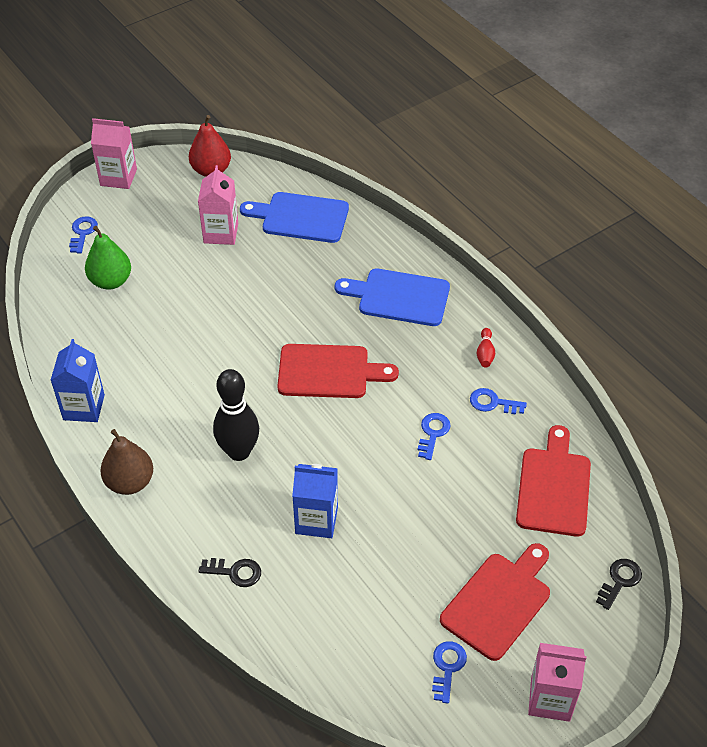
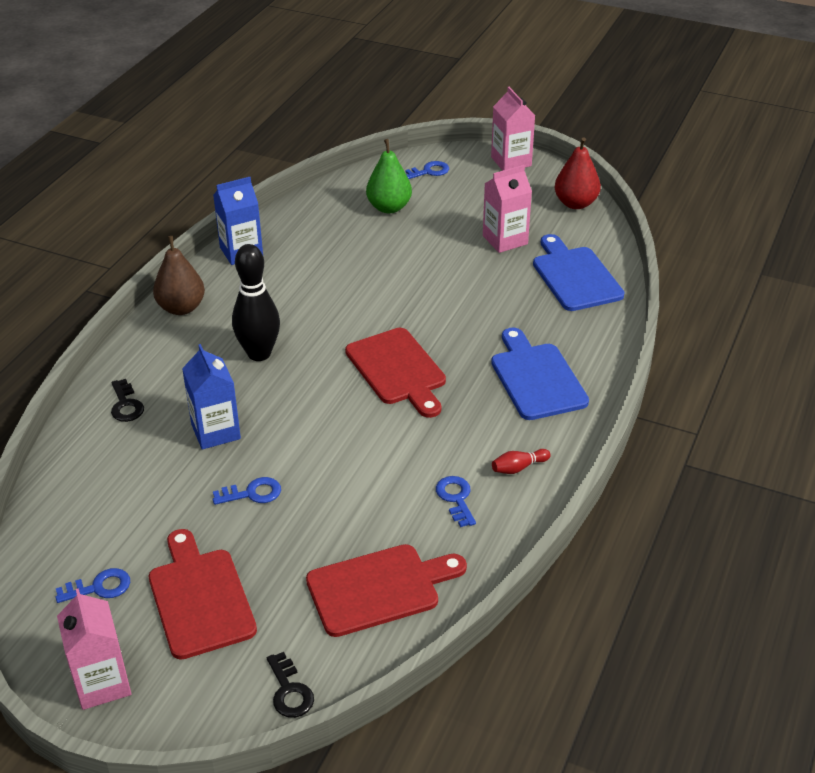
camera: 60 degrees right, 10 degrees down
blue key [418,413,451,460] -> blue key moved to [213,477,281,505]
red cutting board [440,543,550,661] -> red cutting board turned 120 degrees counterclockwise [149,529,257,659]
black key [596,559,642,610] -> black key turned 60 degrees clockwise [267,652,314,718]

